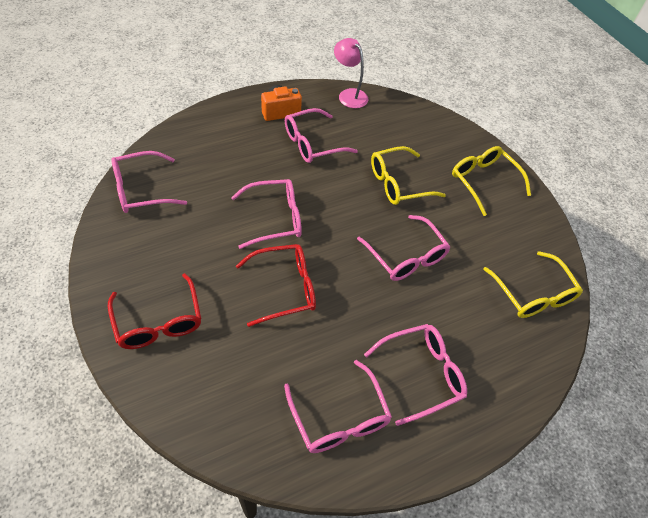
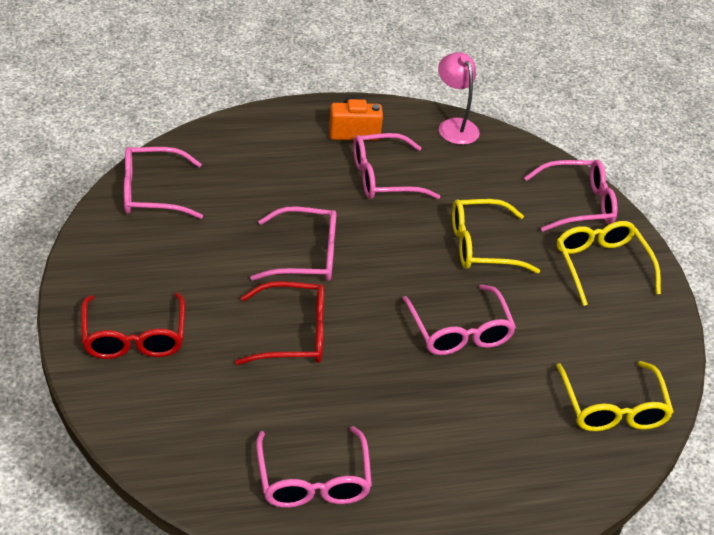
camera: 15 degrees right, 10 degrees down
pink glasses [364,324,467,426] -> pink glasses moved to [524,160,618,232]

